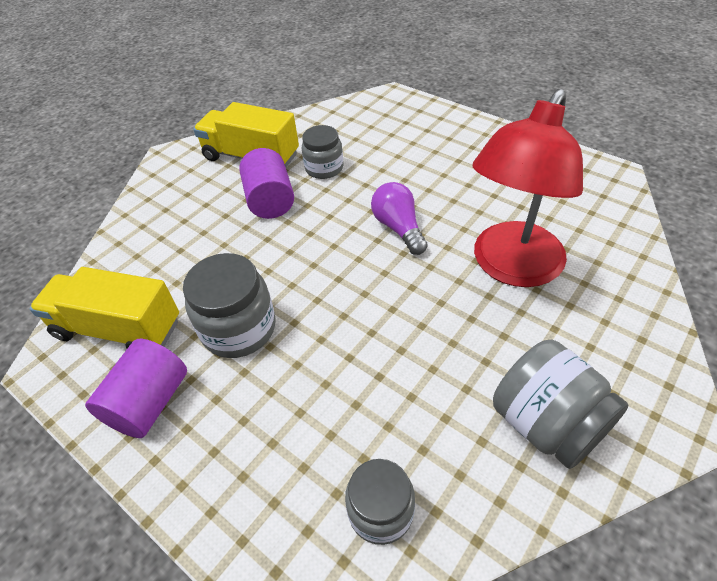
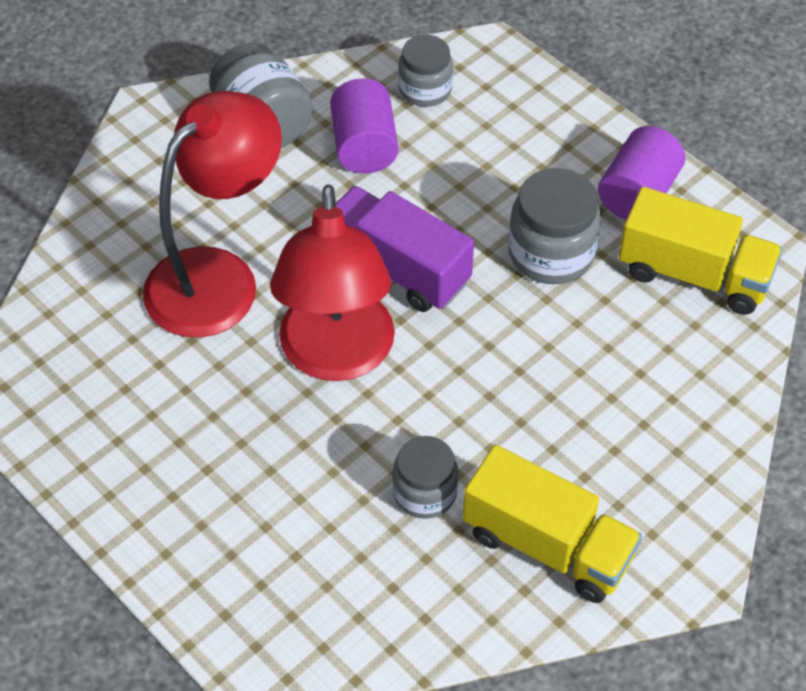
camera: 175 degrees left, 5 degrees up
purple cylinder [239,148,294,219] -> purple cylinder moved to [330,78,398,174]
purple light bulb [371,182,428,255] -> red lamp [270,184,395,381]
none -> purple truck [336,186,474,312]

